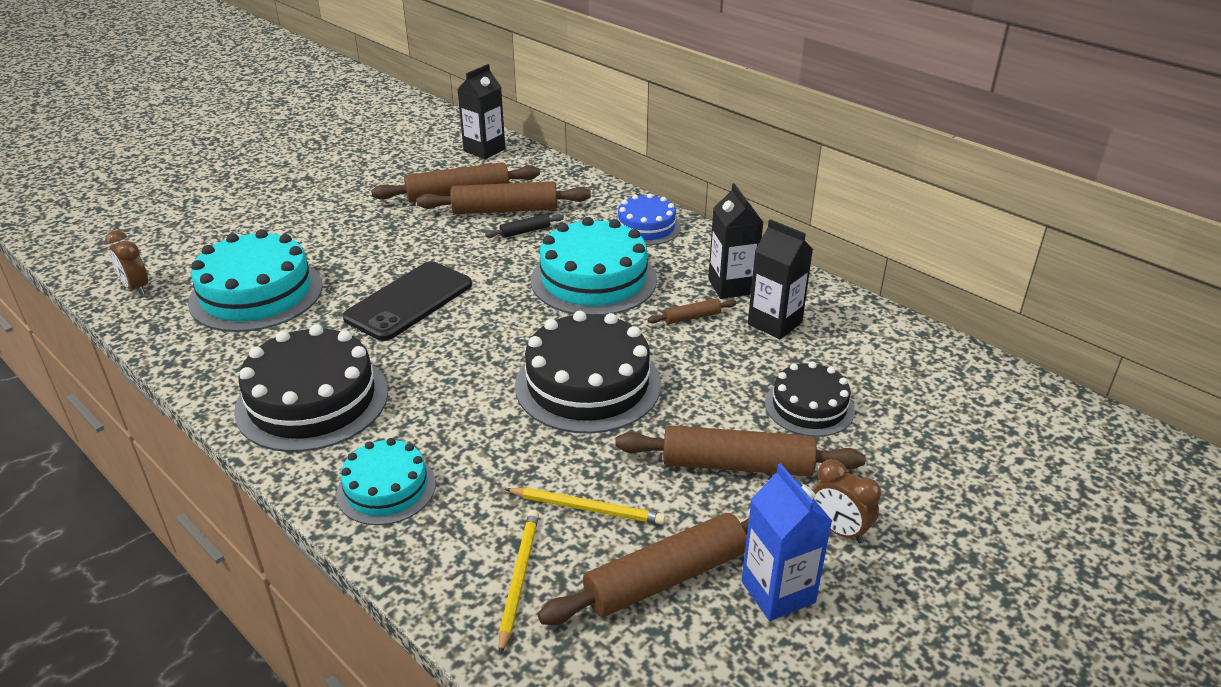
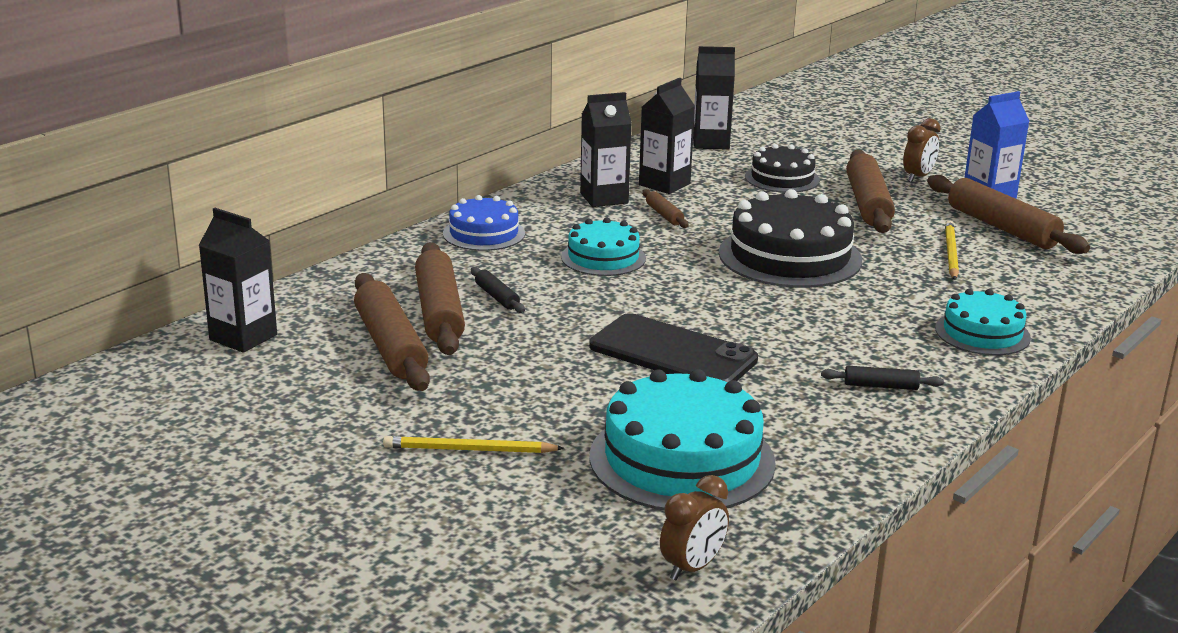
camera: 95 degrees left, 10 degrees down
black cake [234,325,388,452] -> black rolling pin [821,366,944,390]
yellow pencil [499,510,539,655] -> yellow pencil moved to [383,436,564,453]
turquoise cake [531,217,657,315] -> turquoise cake [561,218,646,276], size x0.59
none -> black carton [693,46,735,150]

